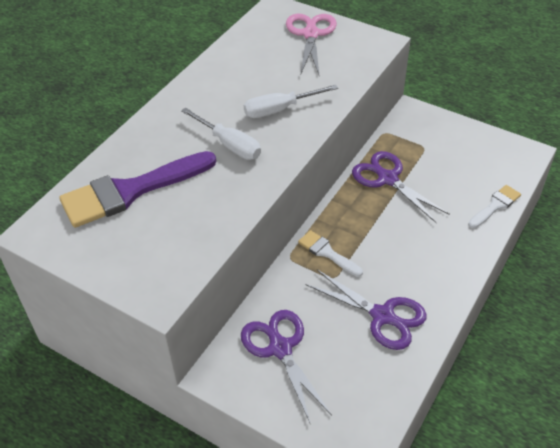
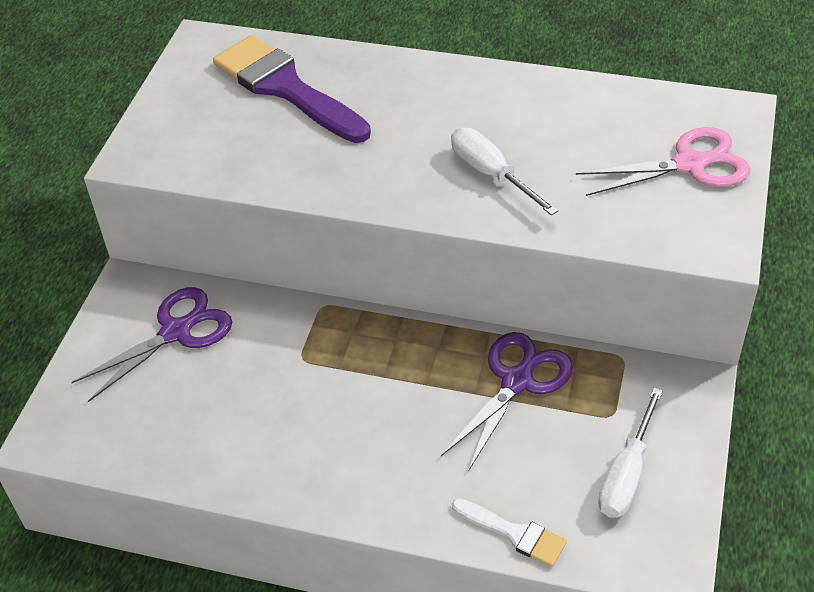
camera: 75 degrees right, 0 degrees up
white screwdriver [181,108,261,160] -> white screwdriver moved to [598,388,663,518]
white brush [298,230,363,277] -> none
purple scissors [305,270,427,350] -> none

